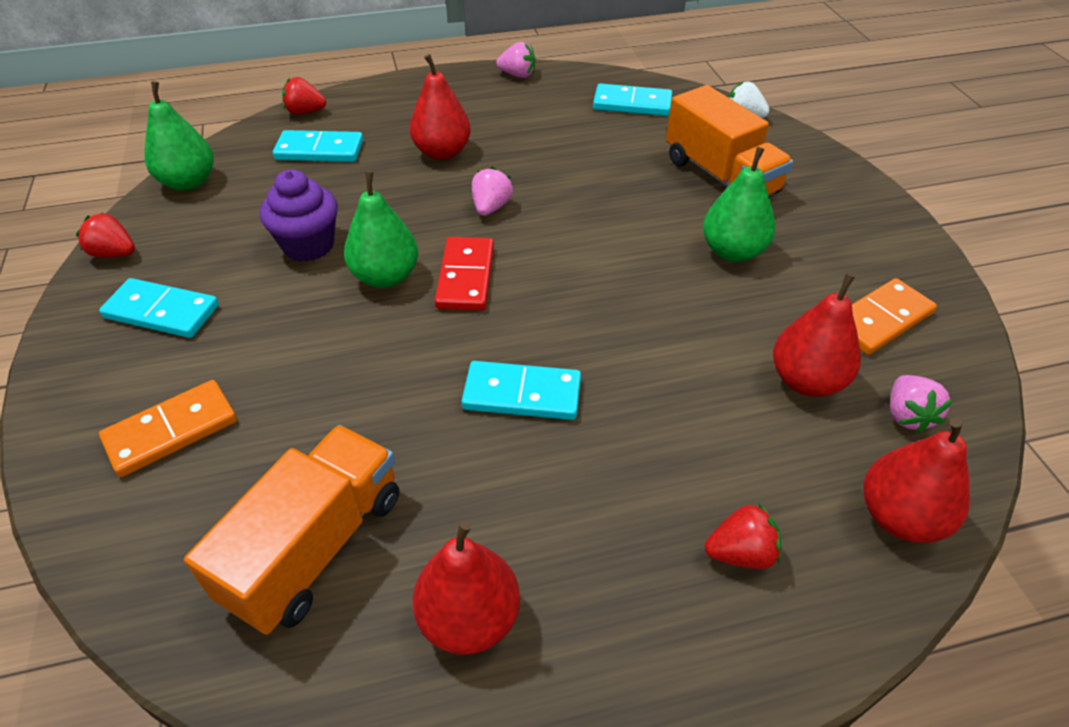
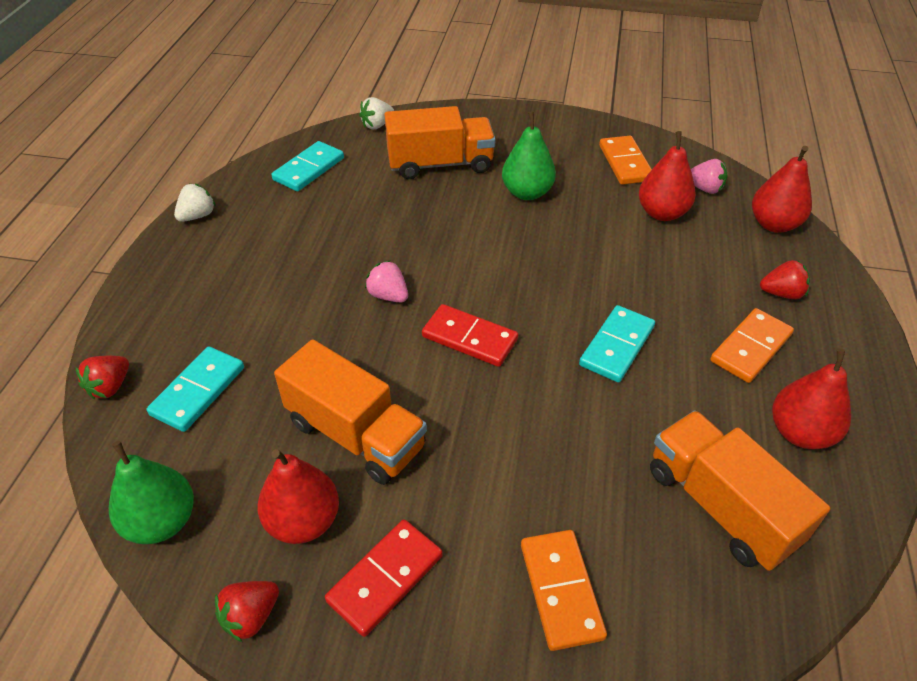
camera: 65 degrees left, 0 degrees up
turquoise domino [99,278,219,338] -> red domino [325,519,442,637]
purple cupcake [260,170,338,262] -> orange truck [274,339,427,485]
green pear [344,171,418,288] -> none
red pear [410,54,471,160] -> red pear moved to [258,449,339,544]
pink strawberry [496,42,536,78] -> white strawberry [174,184,216,222]
red strawberry [705,503,781,569] -> red strawberry turned 75 degrees clockwise [760,260,810,299]
none -> orange domino [710,308,794,383]

